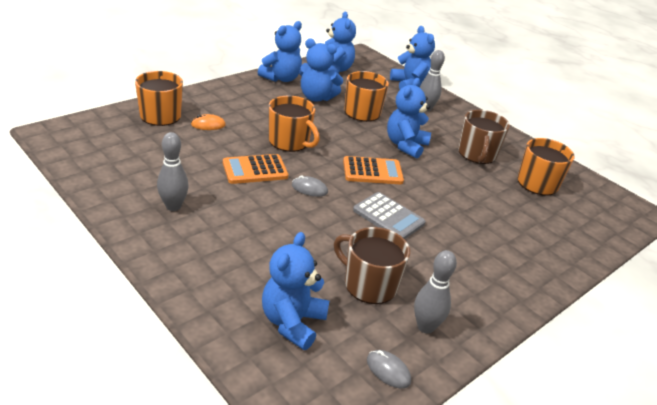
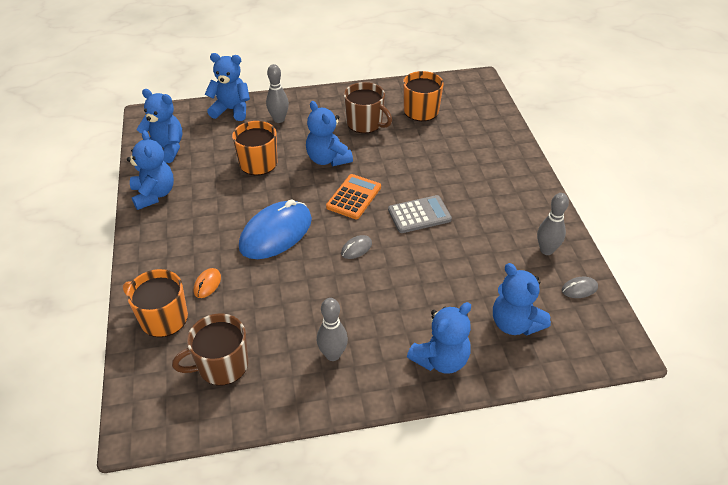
camera: 55 degrees left, 10 degrees up
orange calculator [223,154,288,184] -> none
orange mug [269,96,320,152] -> blue mouse [239,199,312,259]
blue teddy bear [299,39,343,102] -> blue teddy bear moved to [407,302,471,374]
brown mug [334,227,410,304] -> brown mug moved to [172,313,248,385]

